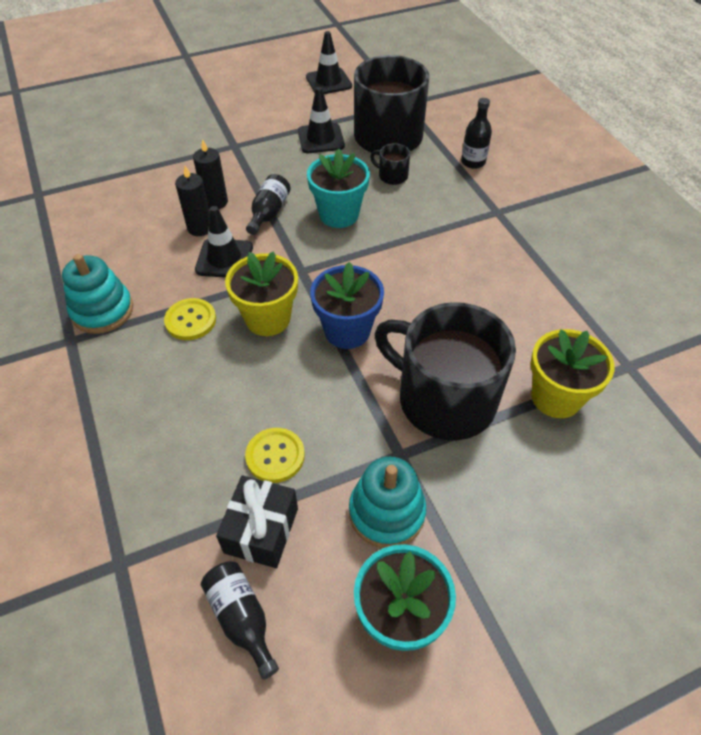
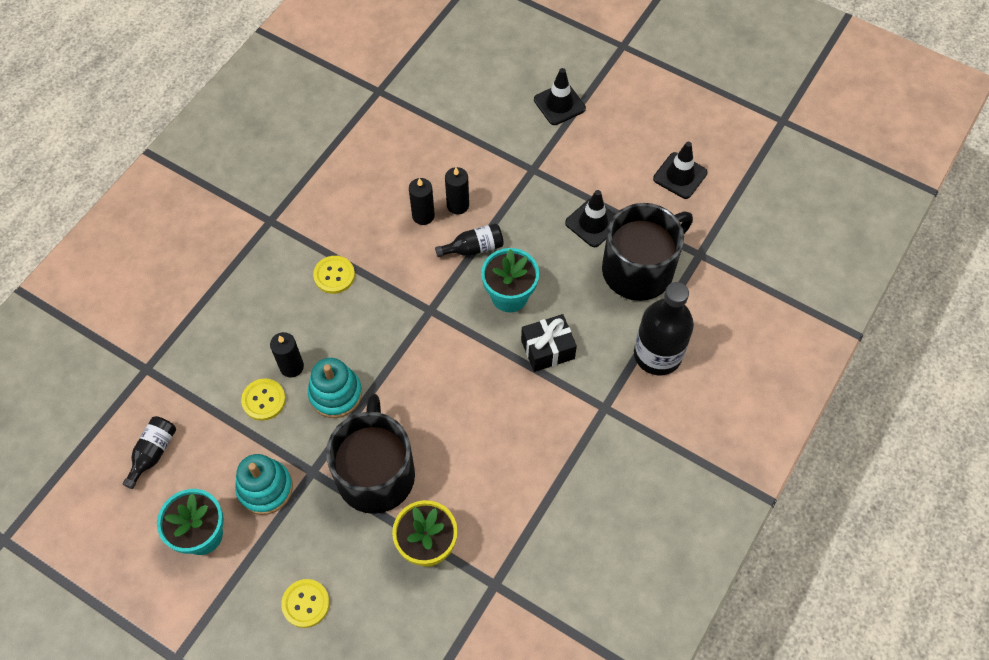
camera: 55 degrees right, 10 degrees up
turquoise stacking toy [62,254,133,334] -> turquoise stacking toy moved to [308,358,362,418]
black traffic cone [195,206,253,278] -> black traffic cone moved to [534,68,586,125]
black gift [216,475,298,568] -> black gift moved to [521,314,577,372]
yellow flower pot [225,251,298,336] -> none
blue flower pot [310,262,384,349] -> none
black mug [370,143,410,185] -> none
black bottle [461,98,492,169] -> black bottle [634,282,694,375], size x1.90
none -> black candle [270,332,304,378]
none -> yellow button [281,579,330,628]

